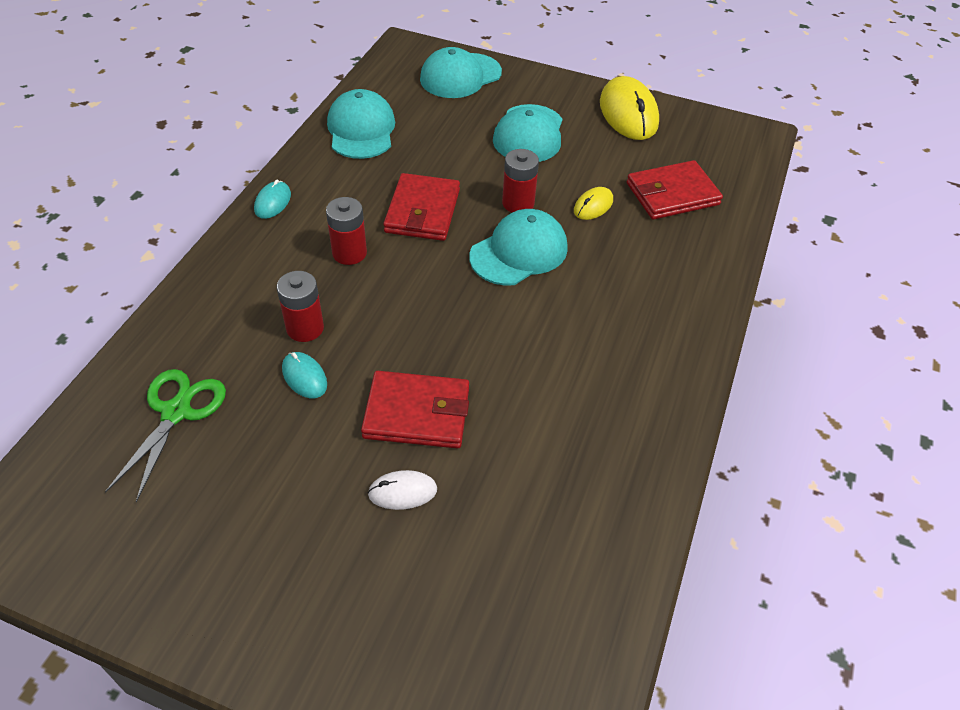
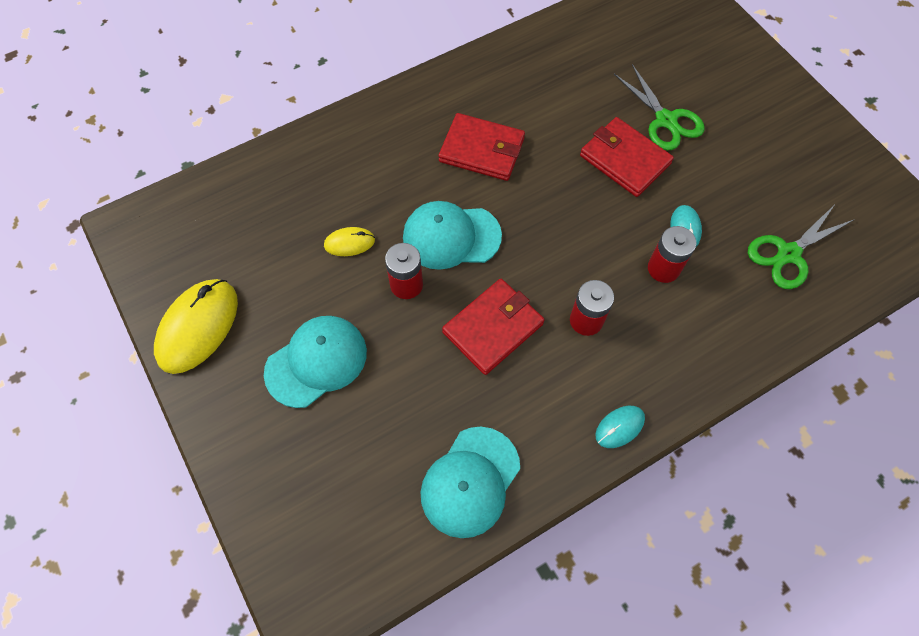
camera: 140 degrees left, 15 degrees up
white mouse [368,470,437,510] -> green scissors [614,64,705,150]
turquoise cap [420,47,502,98] -> none
red wallet [627,160,723,220] -> red wallet moved to [438,113,525,181]

